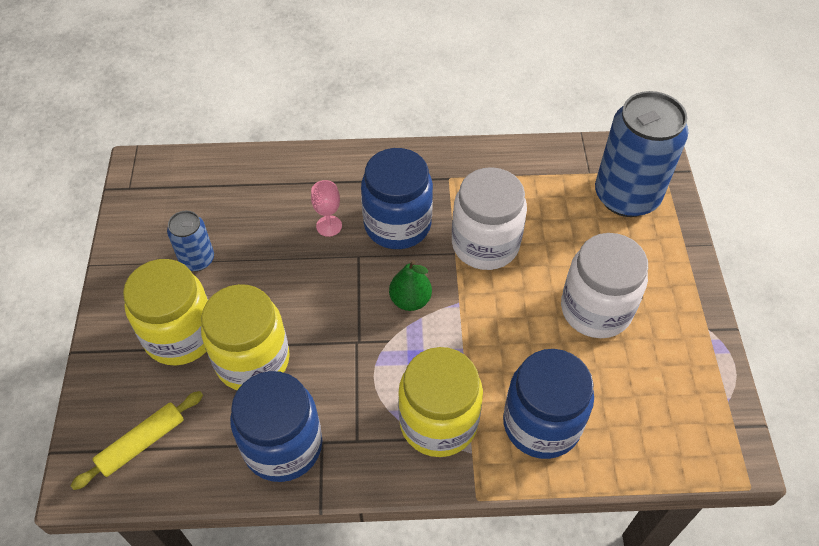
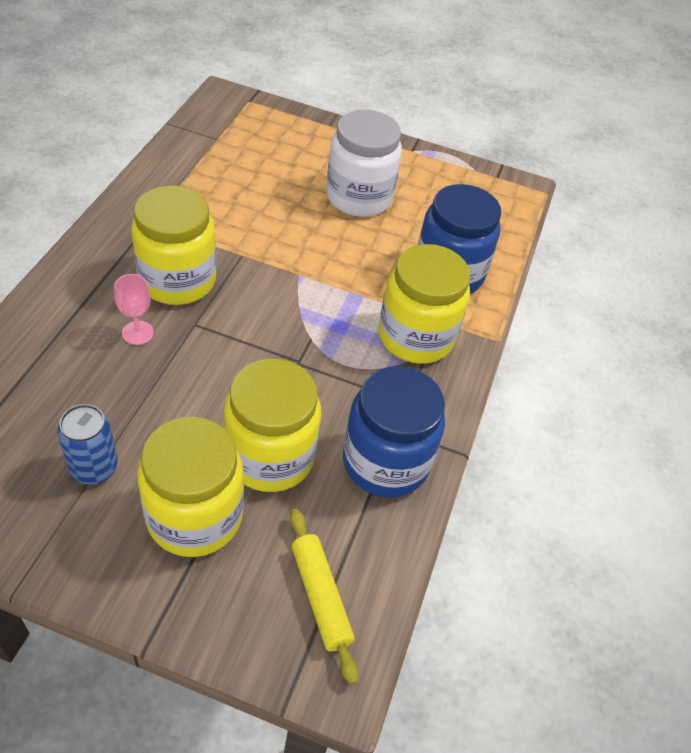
camera: 75 degrees left, 5 degrees down
blue jar [361,148,433,249] -> yellow jar [131,186,216,305]
green pear [389,260,432,311] -> none
white jar [452,167,527,270] -> none
blue can [595,91,688,217] -> none

